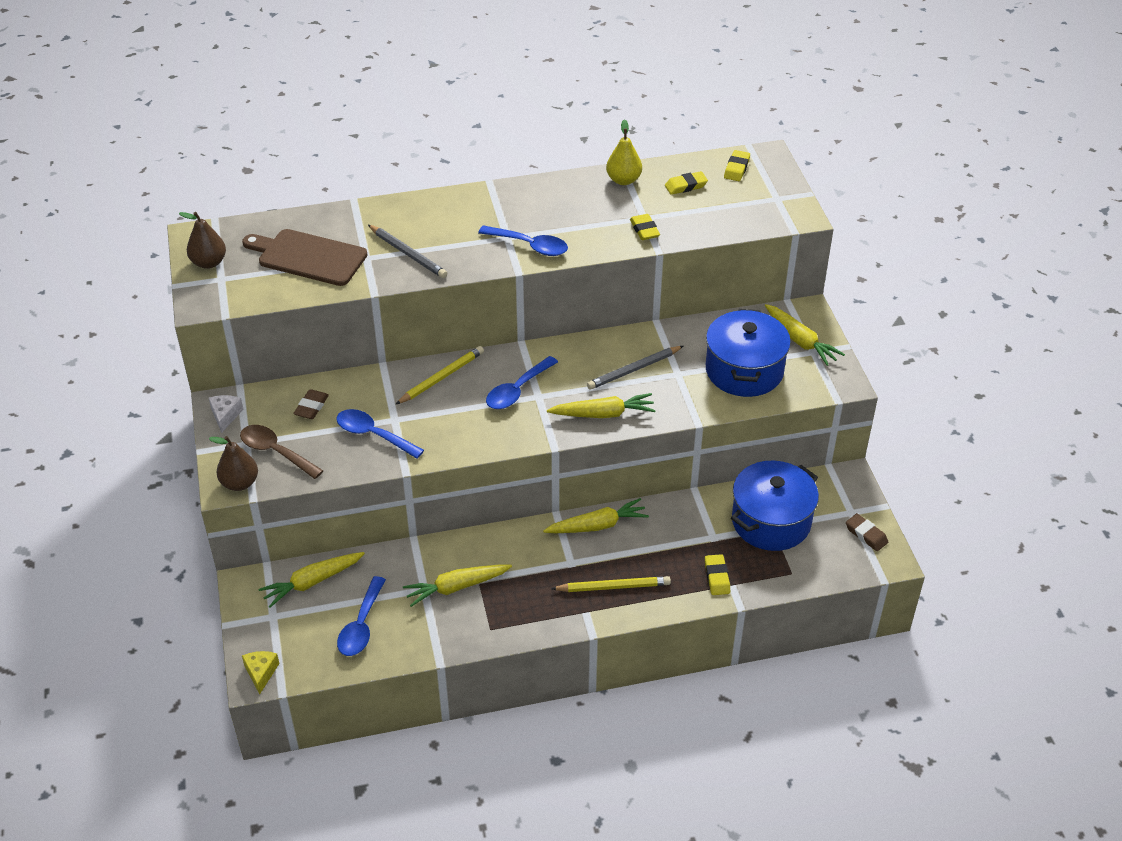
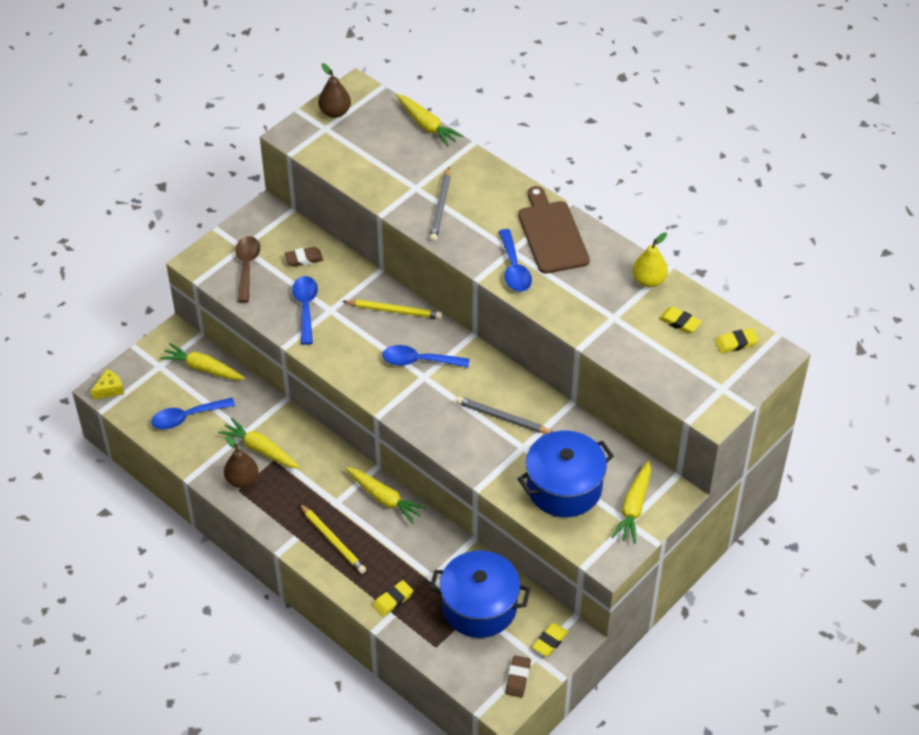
camera: 55 degrees right, 5 degrees up
white cheese [209,395,243,433] -> none
brown pear [209,436,258,491] -> brown pear moved to [224,436,258,488]
brown cutting board [242,229,367,286] -> brown cutting board moved to [518,186,590,274]
yellow carrot [547,393,656,418] -> yellow carrot moved to [396,94,464,147]
yellow eraser [630,214,660,240] -> yellow eraser moved to [532,623,568,656]

